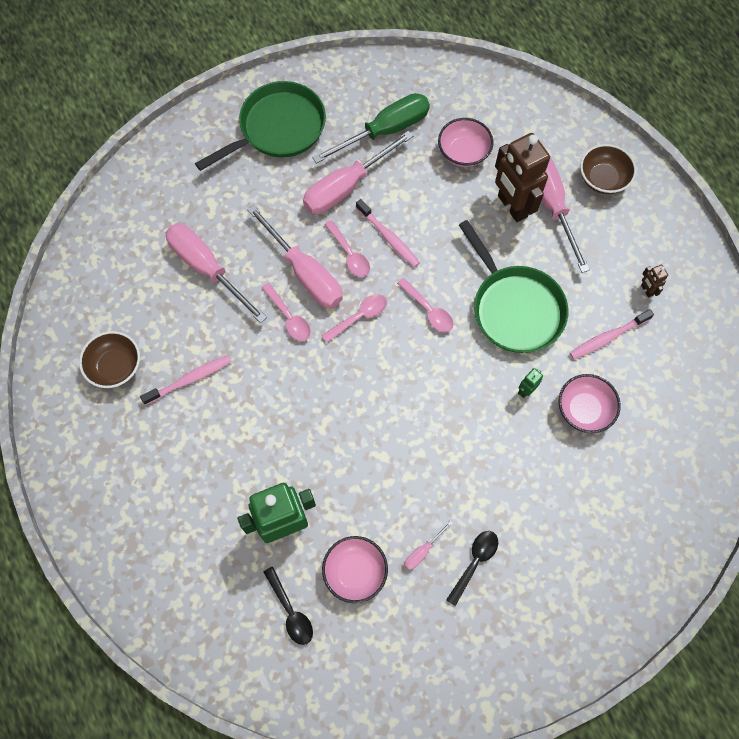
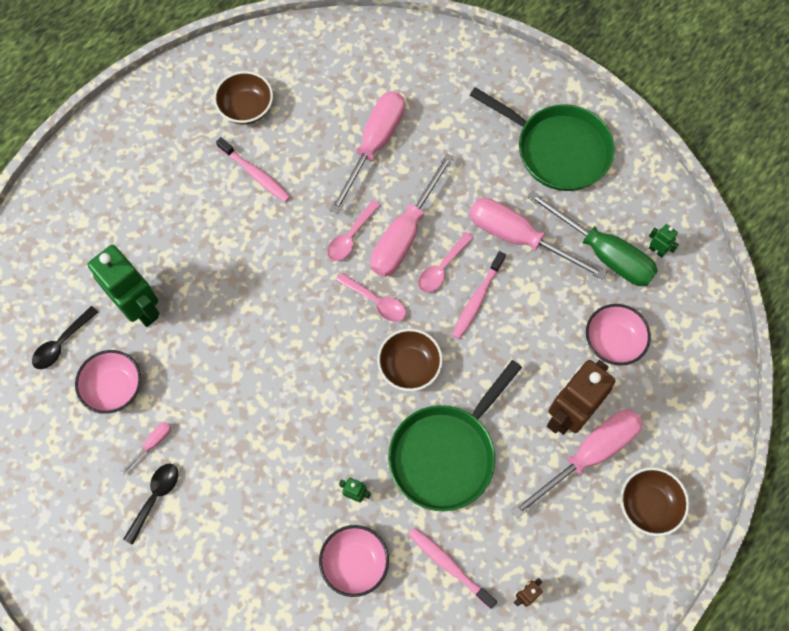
camera: 70 degrees right, 0 degrees up
pink spoon [397,278,454,333] -> brown bowl [377,329,443,391]
pink screwdriver [404,521,453,570] -> pink screwdriver turned 105 degrees clockwise [120,422,171,476]
black spoon [446,531,498,606] -> black spoon turned 75 degrees counterclockwise [123,464,178,545]
none -> green robot [649,224,679,257]

